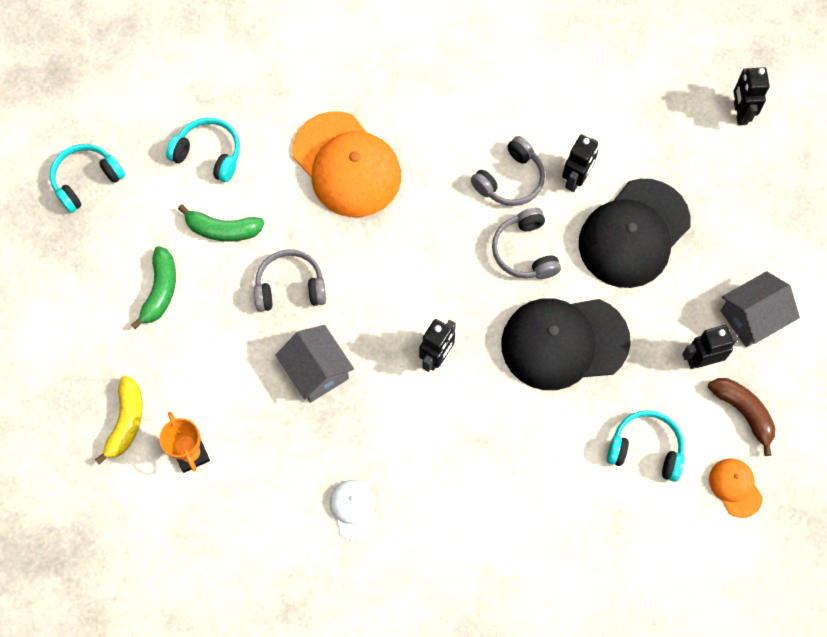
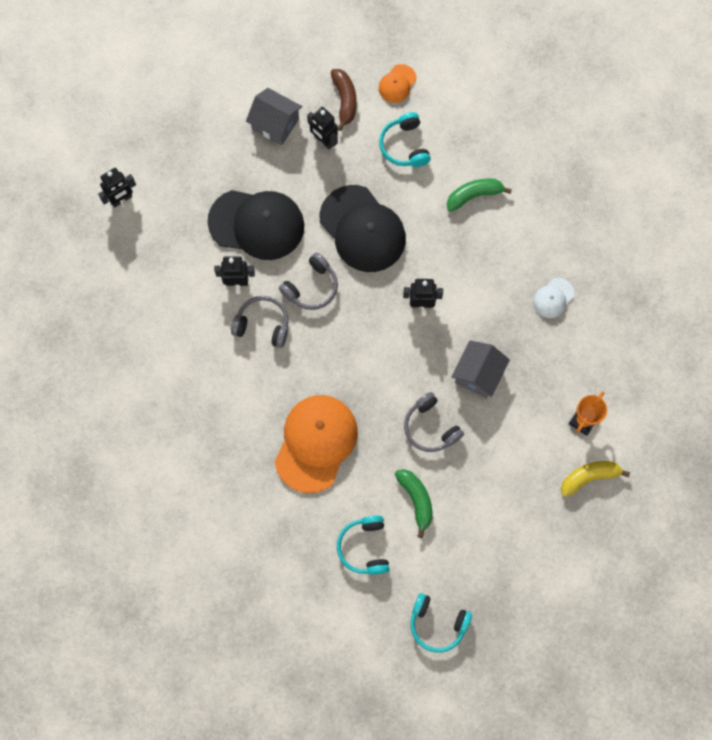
camera: 120 degrees left, 5 degrees up
green banana [131,246,176,329] -> green banana moved to [447,178,512,212]
brown banana [708,378,775,456] -> brown banana turned 150 degrees clockwise [331,69,356,131]

